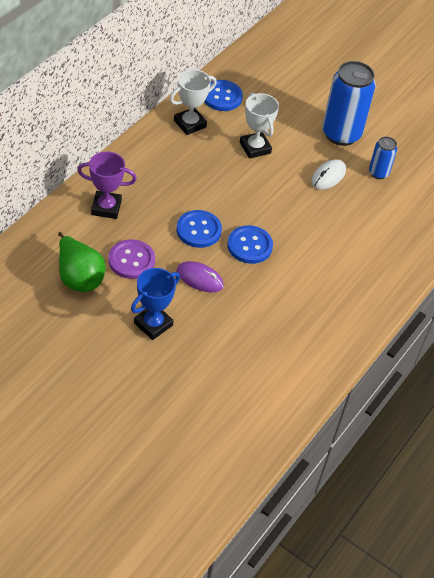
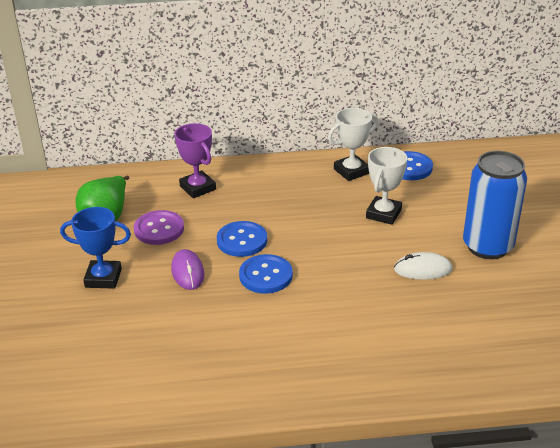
camera: 55 degrees right, 15 degrees down
white trophy [170,69,217,135] -> white trophy turned 45 degrees counterclockwise [328,108,378,181]
blue can [369,136,397,179] -> none

